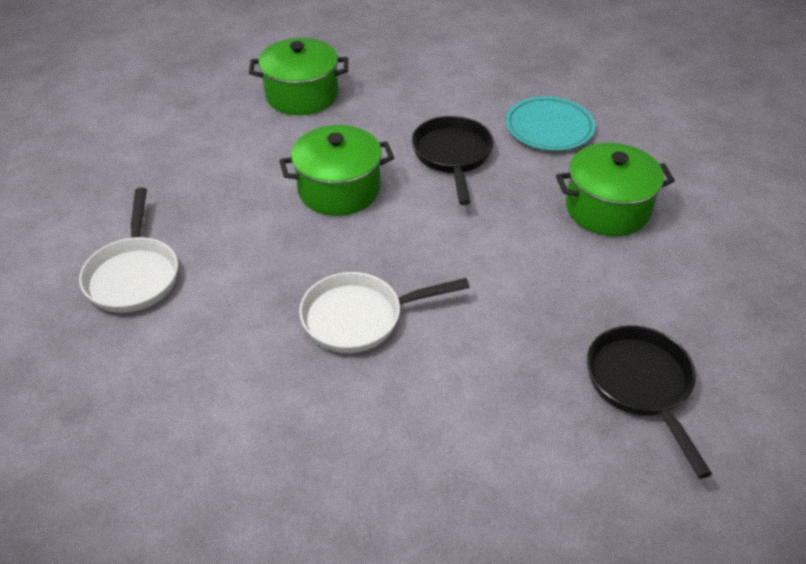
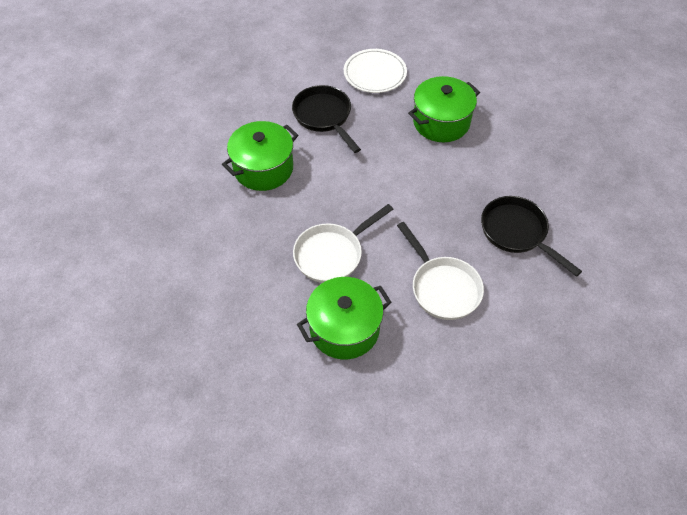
camera: 25 degrees left, 10 degrees up
white pan [79,188,178,313] -> white pan moved to [397,222,484,320]
green pot [249,38,348,115] -> green pot moved to [297,277,392,359]
turquoise plate [506,96,595,151] -> white plate [344,49,407,93]

